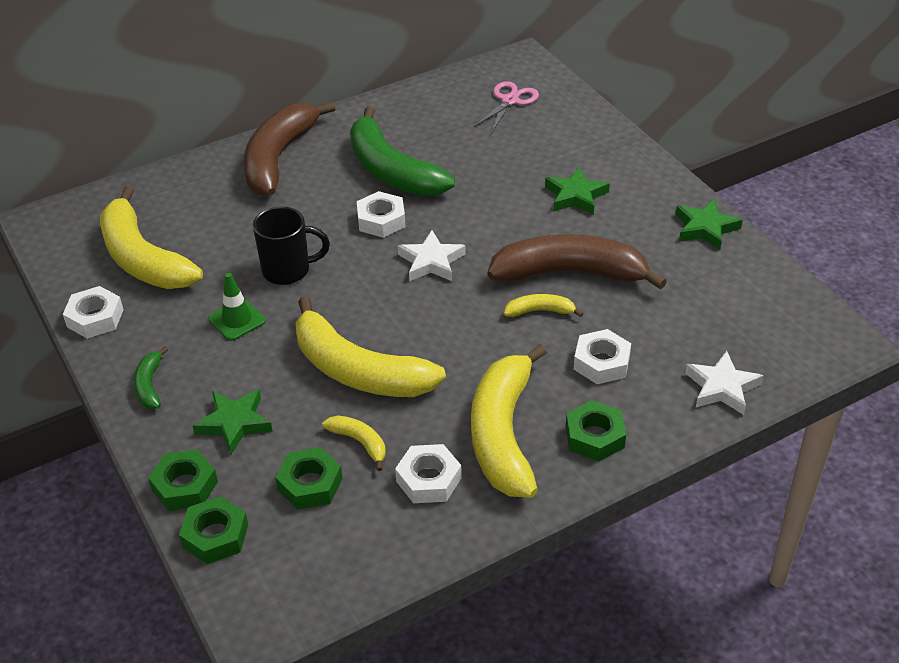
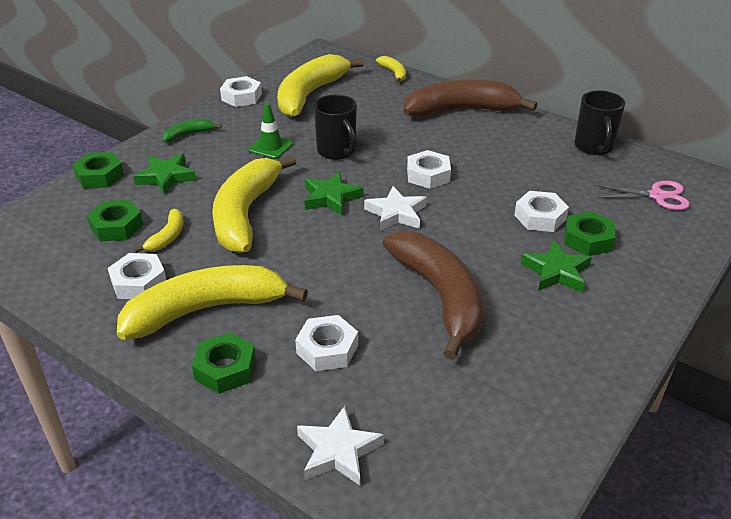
camera: 65 degrees right, 5 degrees down
green nut [179,496,248,564] -> green nut moved to [564,211,615,256]
green banana [350,106,455,196] -> none
yellow banana [504,294,584,317] -> yellow banana moved to [376,56,406,83]
green star [676,199,743,250] -> green star moved to [304,172,363,215]
none -> white nut [514,191,569,232]
none -> black mug [574,90,625,155]

